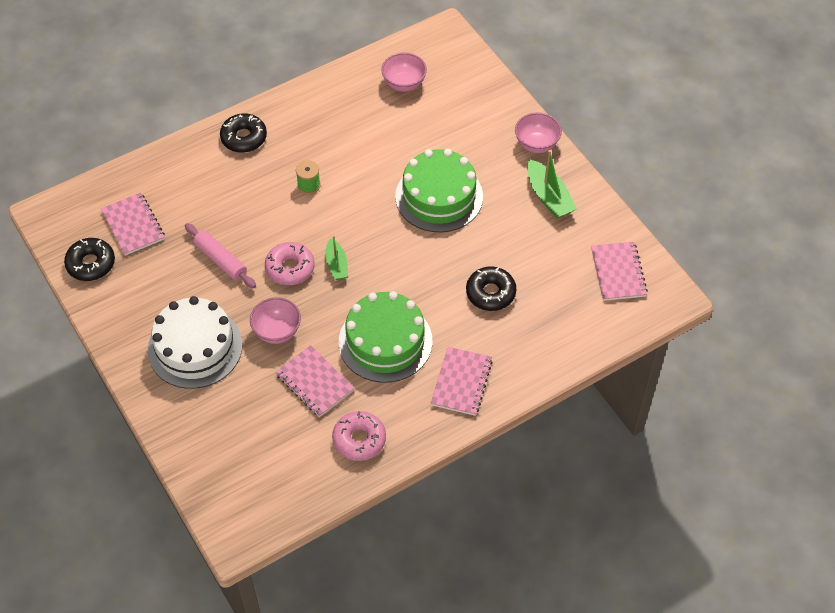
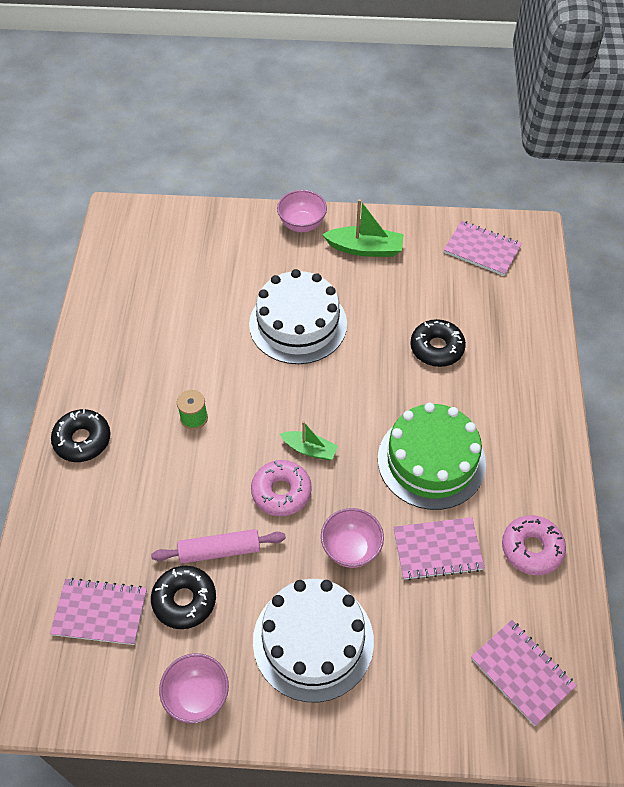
camera: 55 degrees left, 0 degrees up
black donut [64,238,115,281] -> black donut moved to [151,566,216,629]
pink bowl [381,53,427,92] -> pink bowl moved to [159,653,229,724]
green cake [395,149,483,232] -> white cake [249,269,347,364]
pink notebook [431,347,493,416] -> pink notebook moved to [471,620,577,726]

